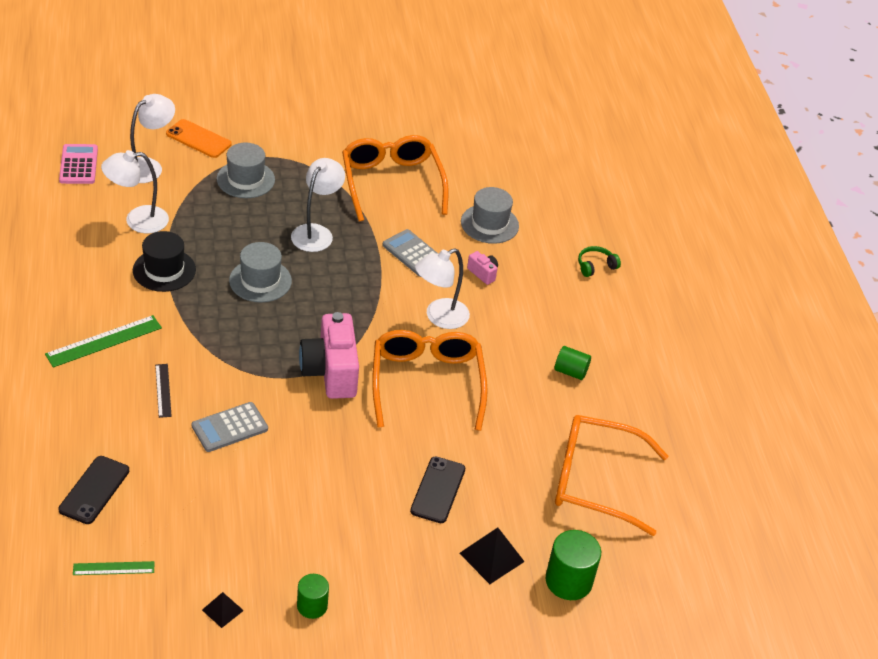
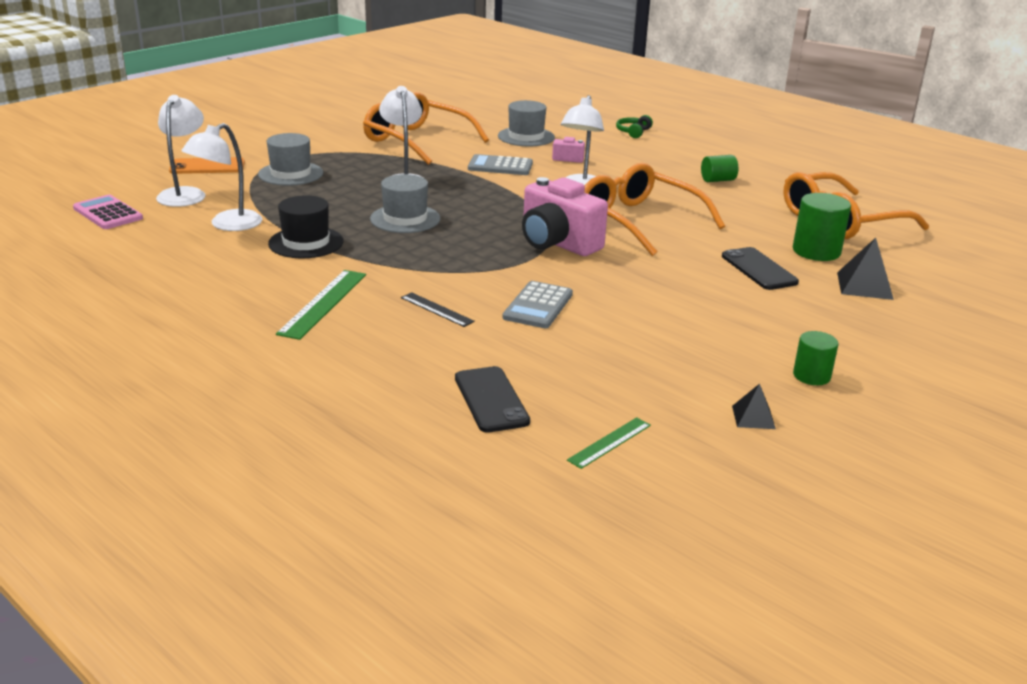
camera: 35 degrees left, 15 degrees down
green cylinder [546,530,601,600] -> green cylinder moved to [793,193,851,261]

